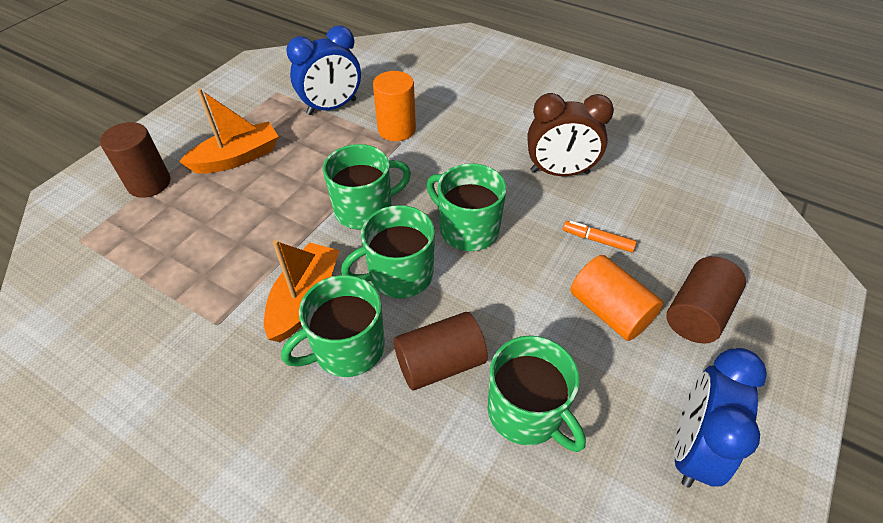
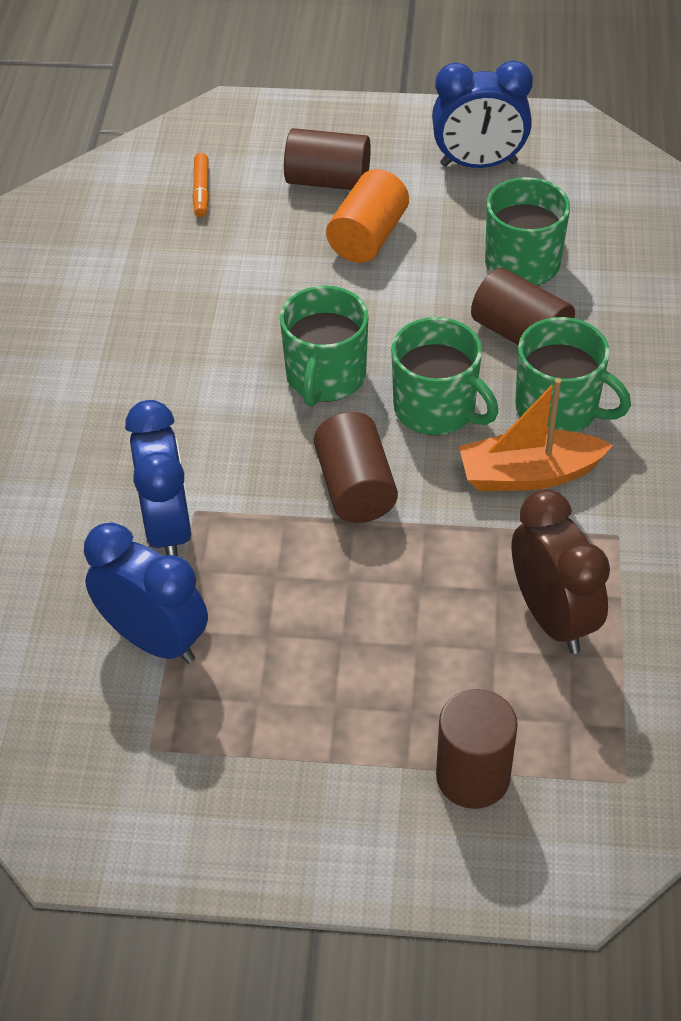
camera: 115 degrees left, 0 degrees up
orange boat [179,88,279,174] -> none
green mug [323,144,411,230] -> brown cylinder [314,412,398,523]
orange cylinder [373,71,416,141] -> blue clock [125,400,192,556]
brown clock [527,93,614,176] -> brown clock moved to [511,489,610,654]
orange marker [563,221,637,252] -> orange marker moved to [193,153,209,217]

